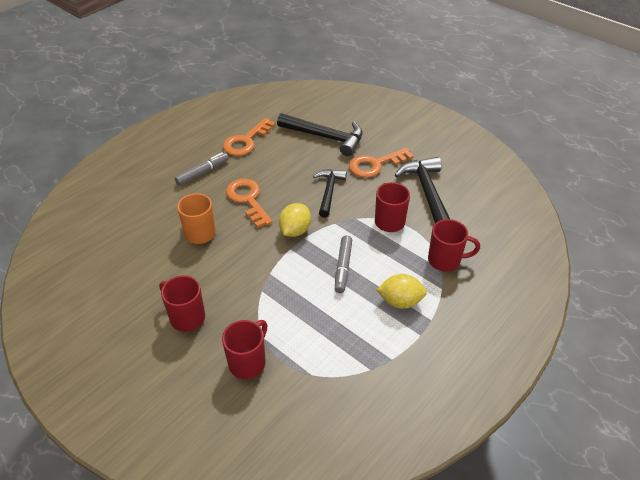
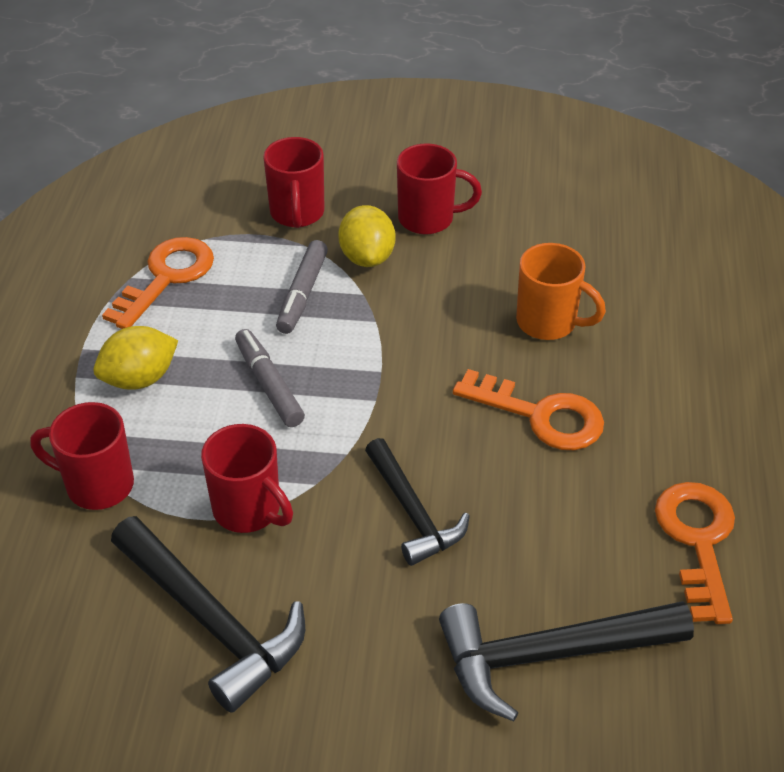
camera: 145 degrees right, 0 degrees up
grey marker [175,152,229,186] -> grey marker moved to [276,240,328,334]
yellow lemon [279,203,311,237] -> yellow lemon moved to [338,205,395,267]
orange key [349,148,414,178] -> orange key moved to [102,237,214,329]
red mug [428,219,480,272] -> red mug turned 45 degrees clockwise [30,402,134,510]

